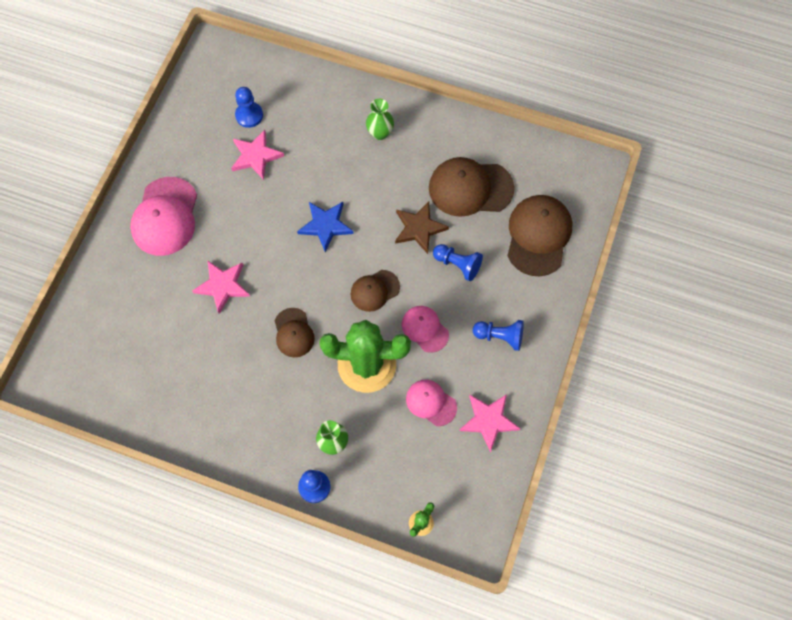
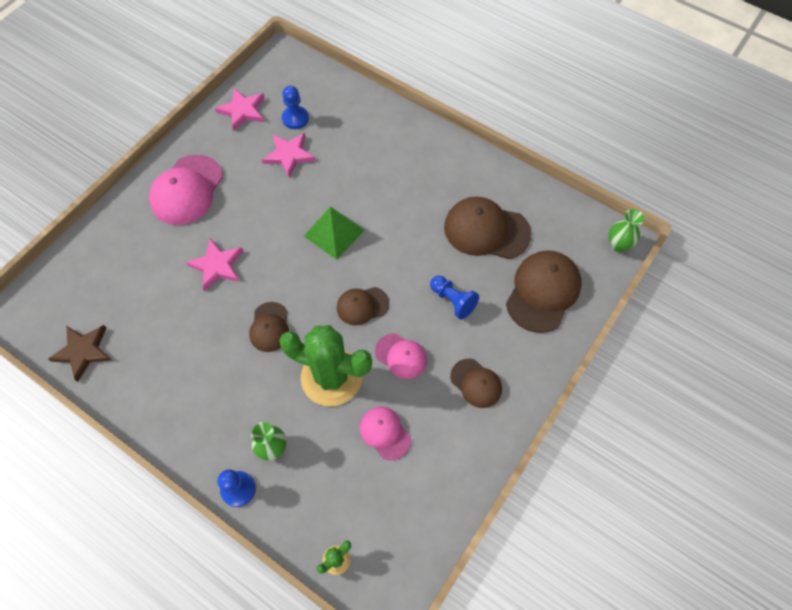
camera: 15 degrees right, 5 degrees down
blue star [297,202,354,252] -> green pyramid [304,207,365,260]
green vase [366,99,394,140] -> green vase moved to [608,209,644,252]
brown star [395,202,449,254] -> brown star moved to [48,325,113,382]
pink cap [402,306,449,353] -> pink cap turned 150 degrees clockwise [375,333,427,379]
pink star [459,394,520,452] -> pink star moved to [215,88,265,131]
blue pawn [473,320,524,351] -> brown cap [450,358,502,408]

